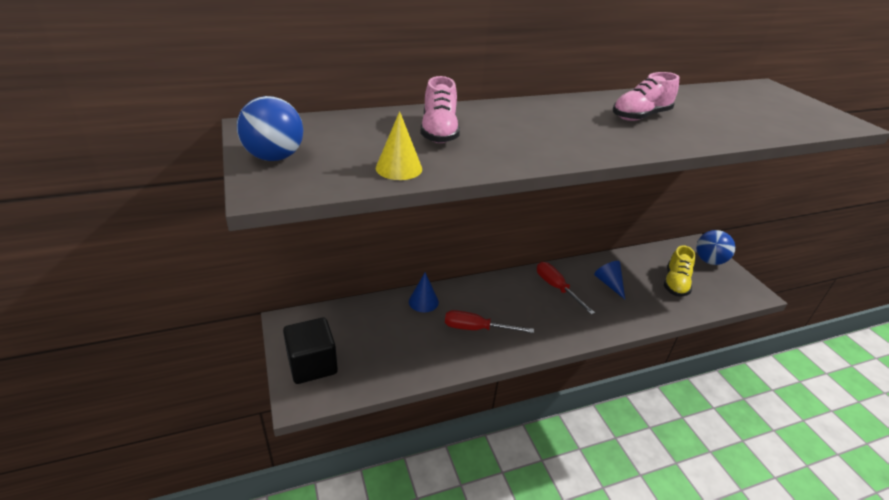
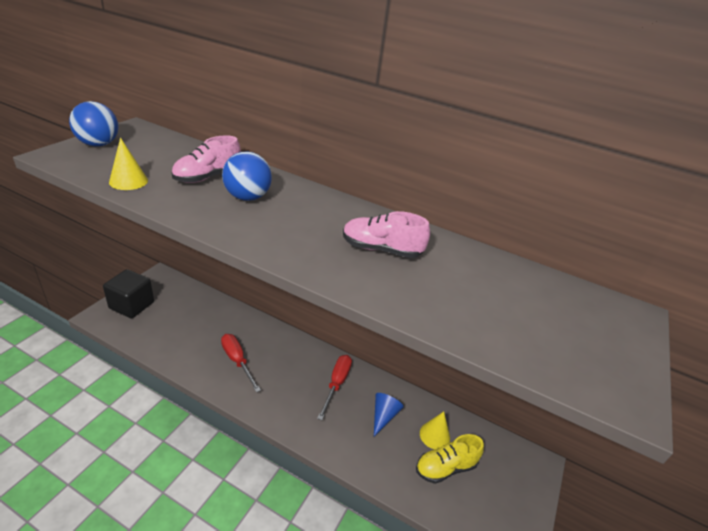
camera: 45 degrees right, 0 degrees up
blue cone [409,272,439,312] -> none
blue ball [696,230,735,265] -> blue ball moved to [222,151,272,201]
none -> yellow cone [420,412,450,449]

